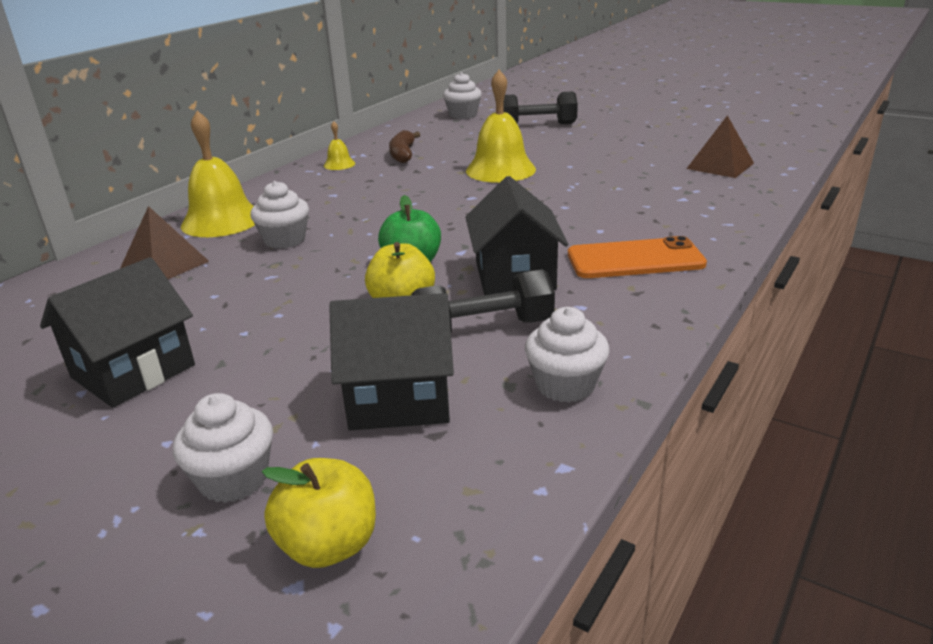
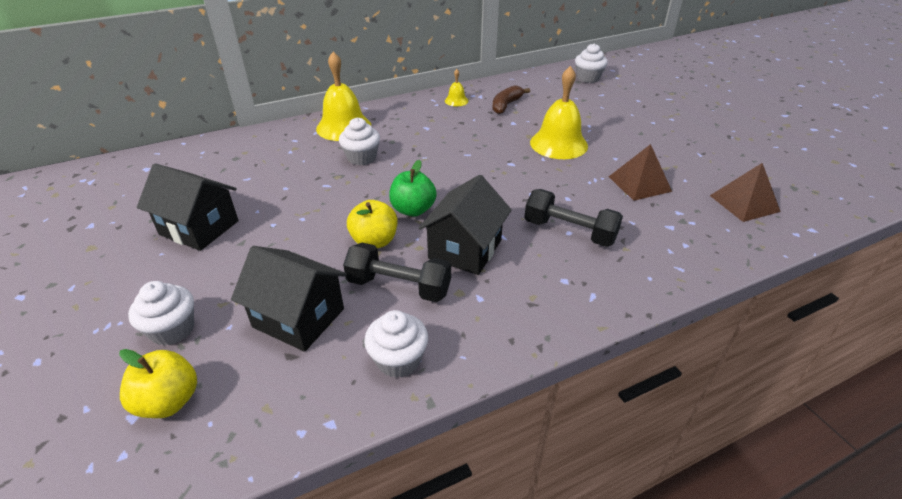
camera: 30 degrees right, 10 degrees up
black house [40,257,195,408] -> black house turned 45 degrees clockwise [137,163,239,251]
brown pyramid [120,206,209,279] -> brown pyramid moved to [609,144,672,201]
black dumbbell [503,91,578,124] -> black dumbbell moved to [524,189,623,247]
orange phone [568,236,707,278] -> none

